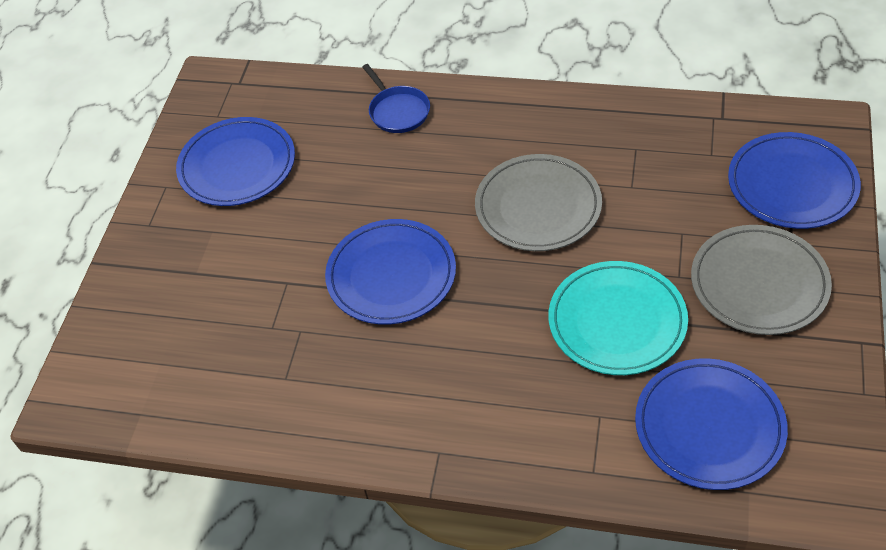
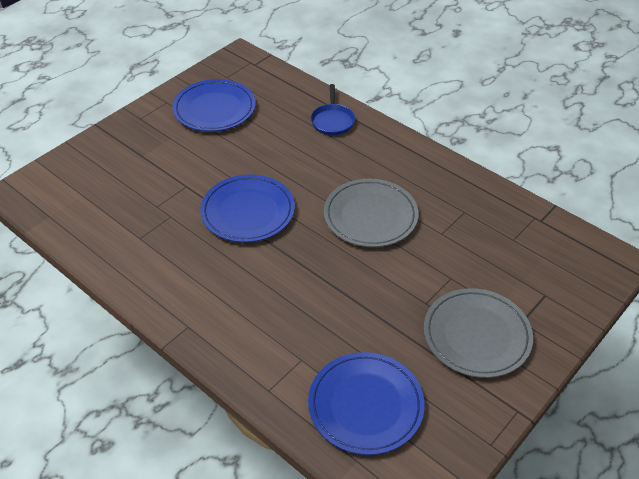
camera: 25 degrees right, 5 degrees down
turquoise plate [548,261,688,375] -> none
blue plate [728,132,861,229] -> none

